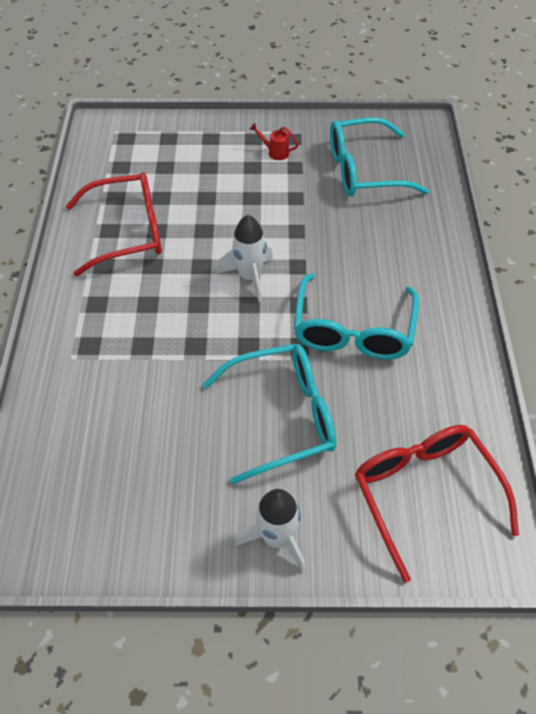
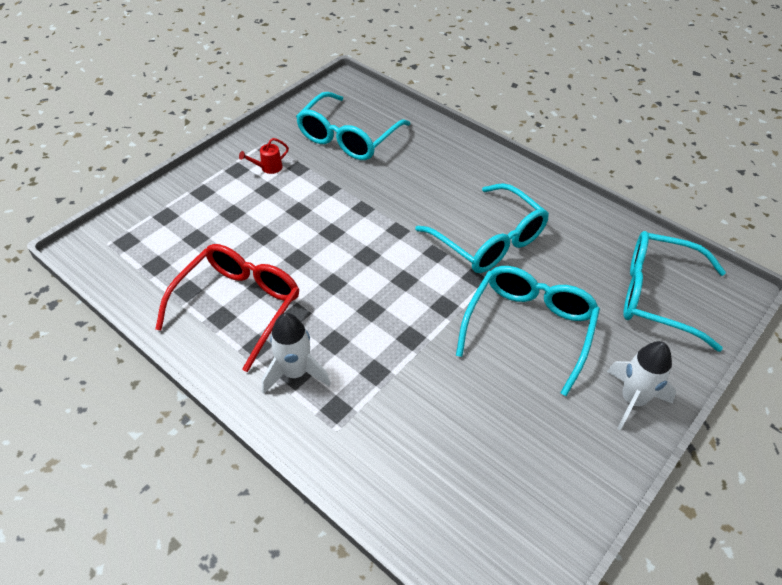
camera: 50 degrees left, 5 degrees down
white rocket [217,215,273,302] -> white rocket moved to [262,313,331,394]
red glasses [355,425,519,582] -> turquoise glasses [624,231,726,352]

